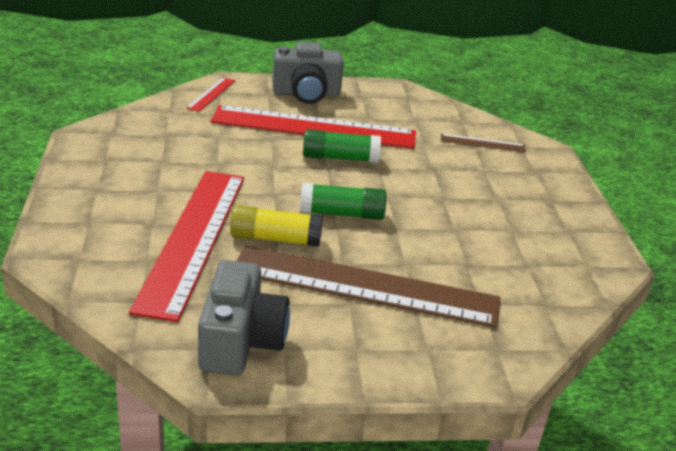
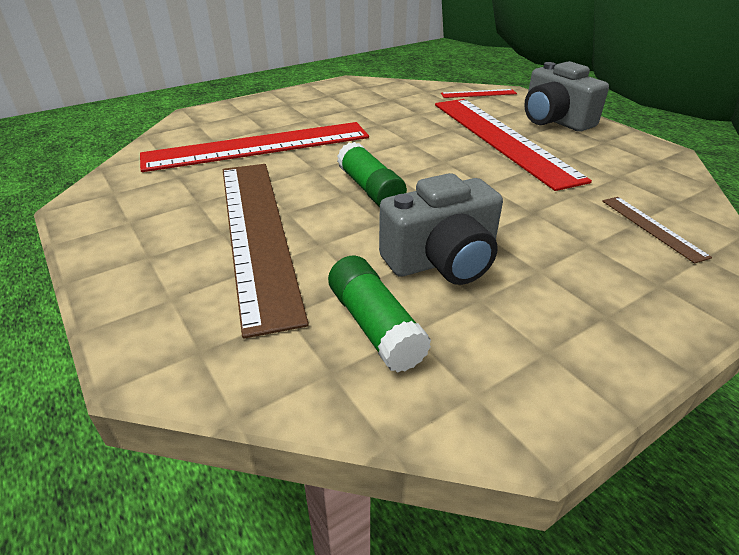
camera: 65 degrees right, 5 degrees up
grey camera [198,260,290,376] -> grey camera moved to [379,173,503,285]
yellow glue stick [230,205,323,247] -> none
green glue stick [303,129,381,163] -> green glue stick moved to [328,255,431,373]

